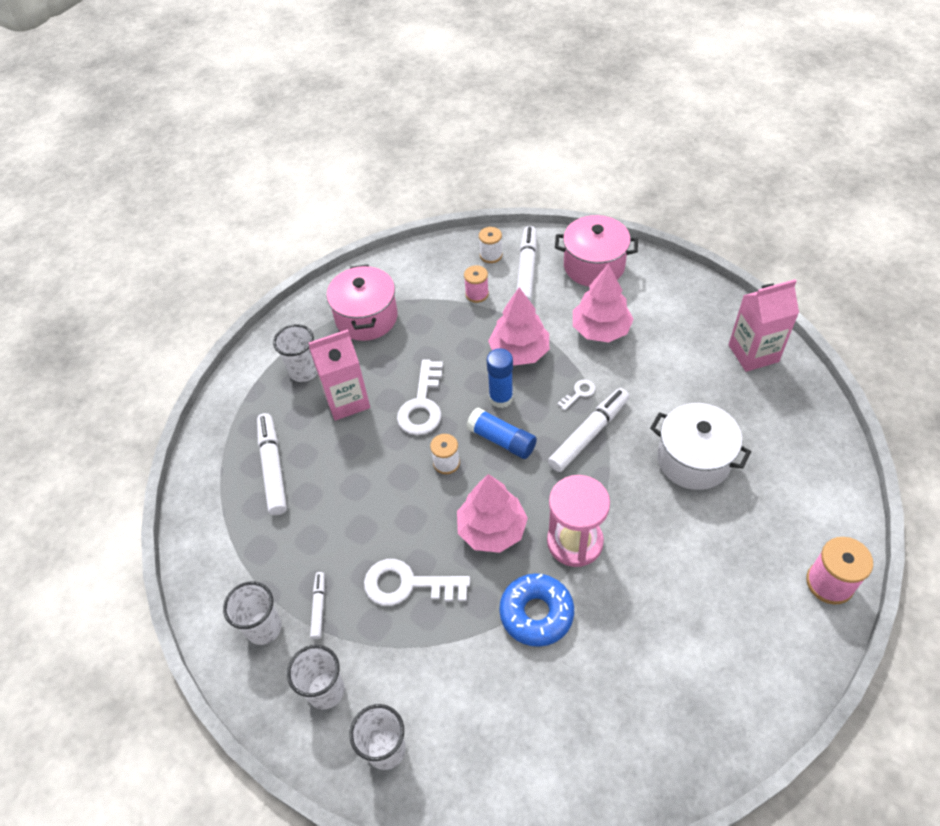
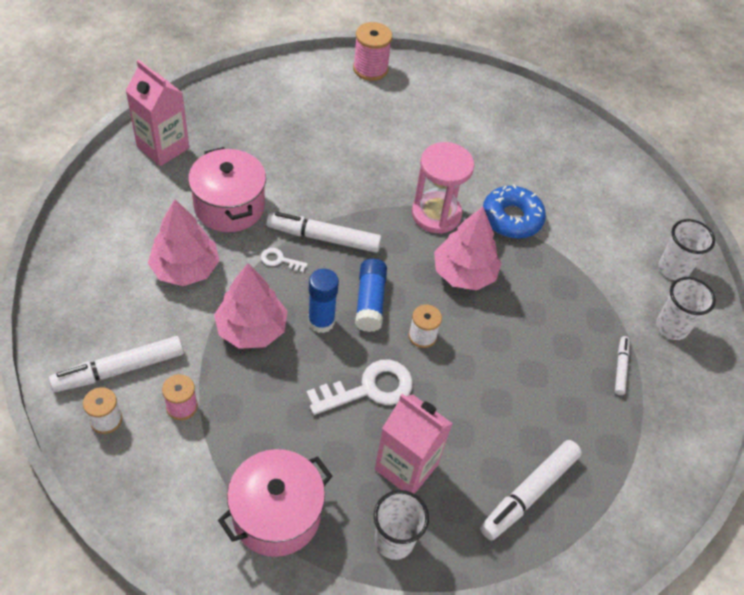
camera: 130 degrees left, 0 degrees up
white cup [223,581,282,645] -> none
white marker [310,572,325,639] -> white marker turned 135 degrees clockwise [615,336,630,395]
white key [364,559,470,606] -> none
pink pot [555,215,638,287] -> pink pot moved to [188,147,266,232]
white pot [650,403,751,490] -> none

